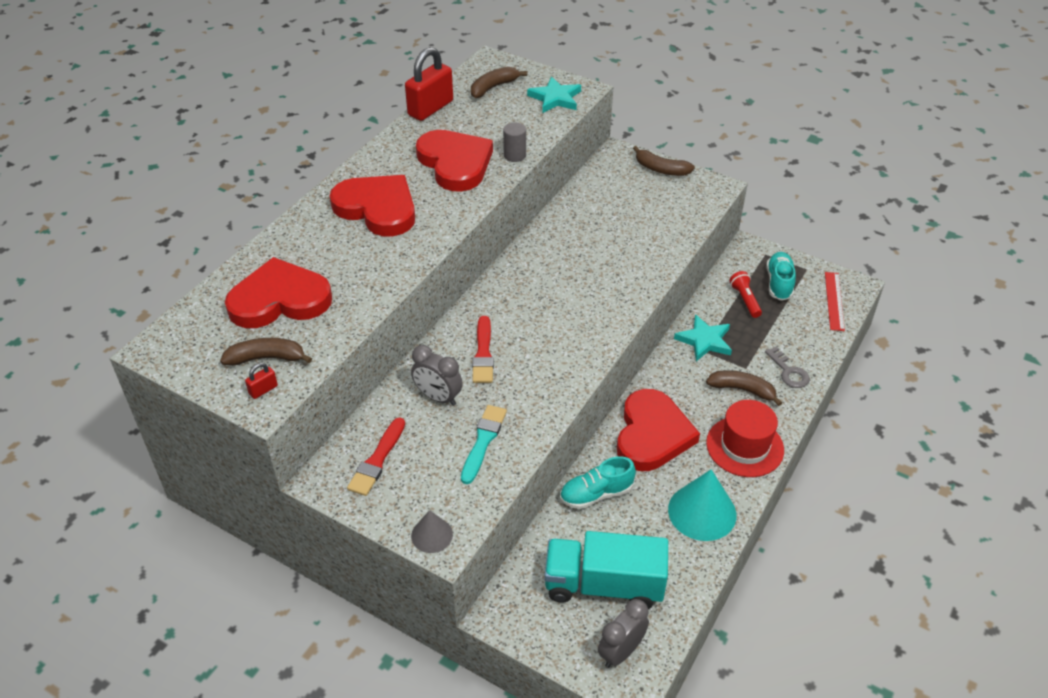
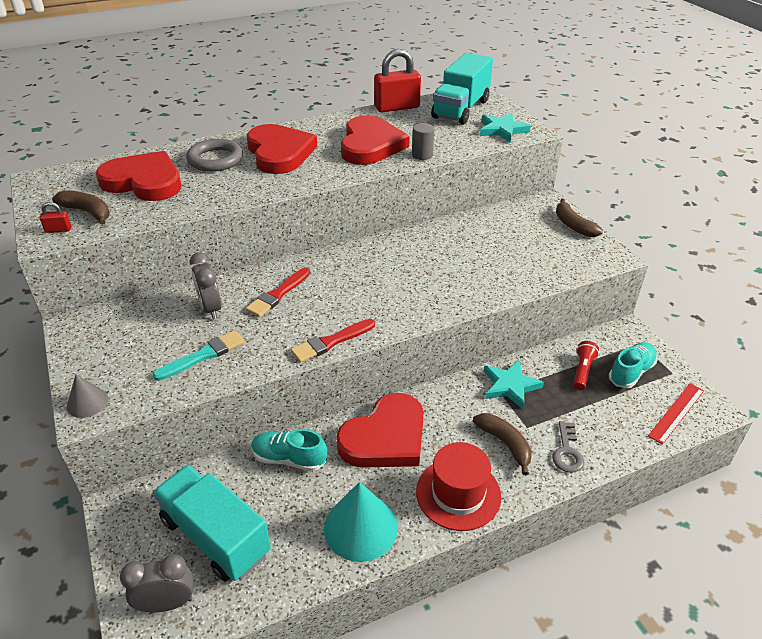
camera: 35 degrees right, 5 degrees down
red brush [347,417,405,496] -> red brush moved to [291,319,375,363]
brown banana [471,67,527,98] -> turquoise truck [431,53,493,125]
none -> grey ring [186,139,243,172]

